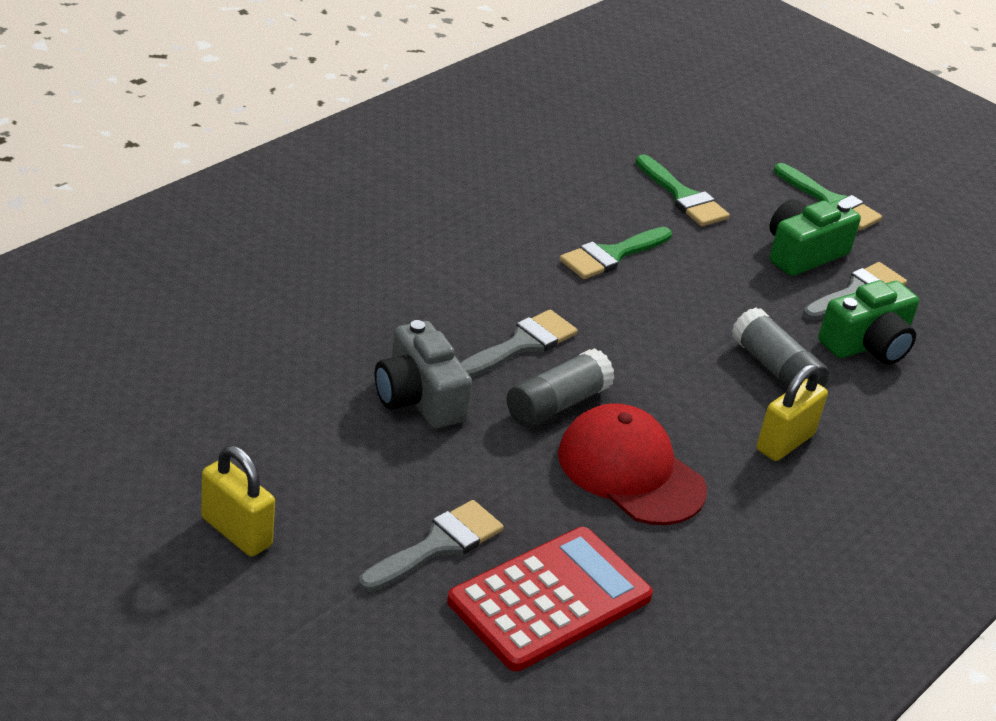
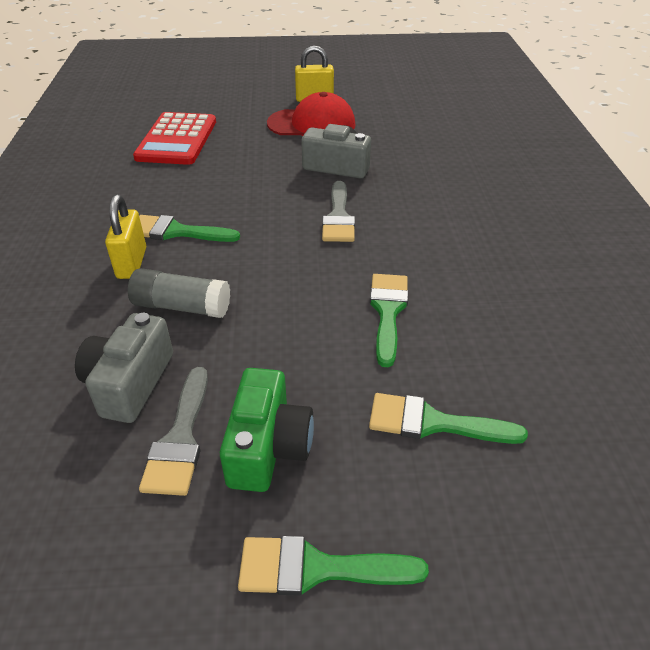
camera: 140 degrees right, 5 degrees up
grey brush [359,500,504,592] -> none
grey glue stick [507,348,615,428] -> none
red cap [558,403,707,525] -> red cap moved to [267,92,356,136]
green camera [818,280,919,365] -> grey camera [75,313,173,423]
none -> green brush [139,215,240,242]

